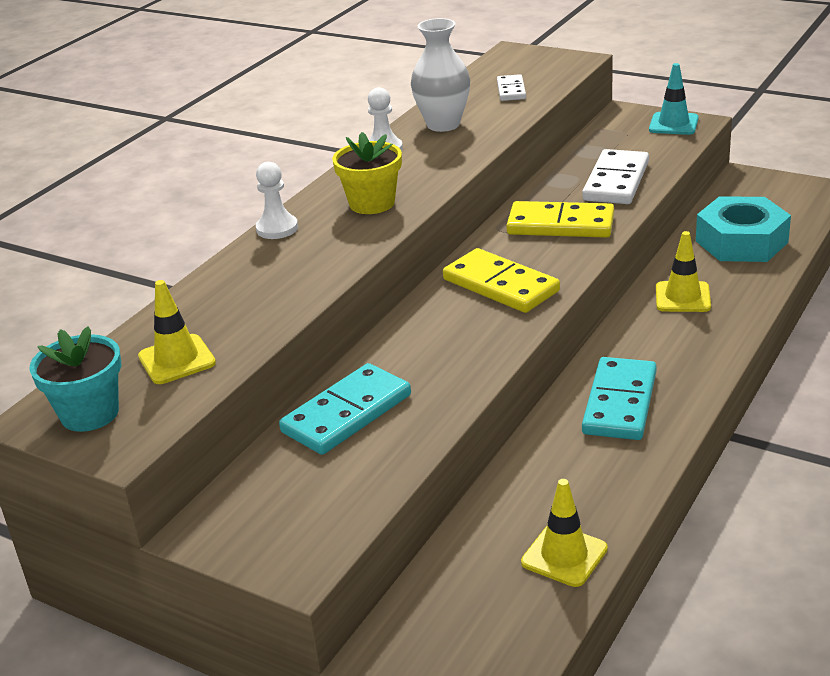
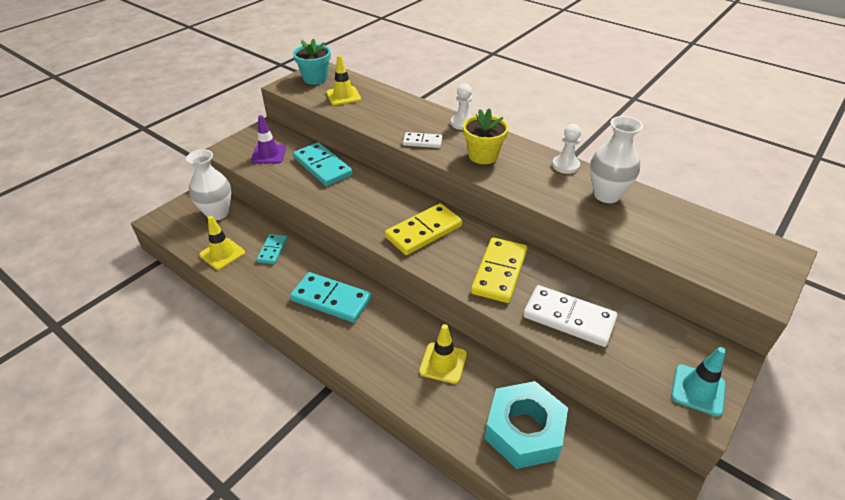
camera: 95 degrees right, 10 degrees up
white domino [497,74,526,101] -> white domino moved to [403,132,442,148]
none -> white vase [186,149,231,220]
none -> purple traffic cone [251,115,286,164]
none -> turquoise domino [257,234,287,264]

